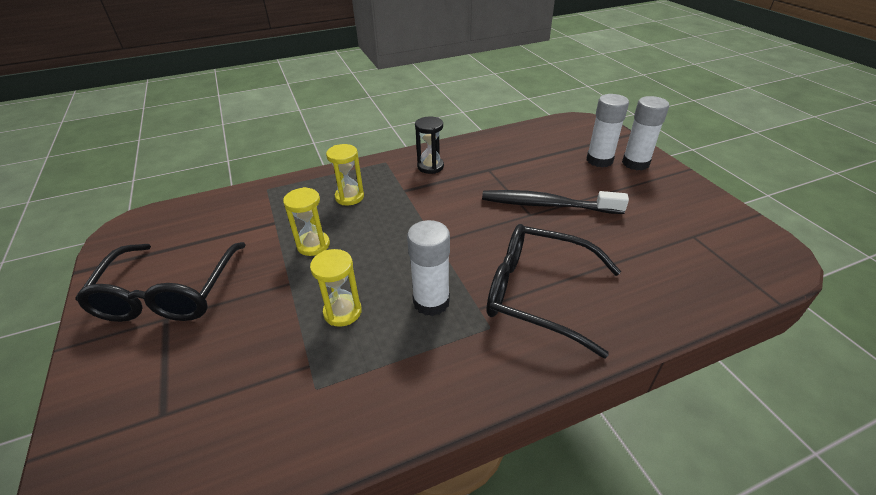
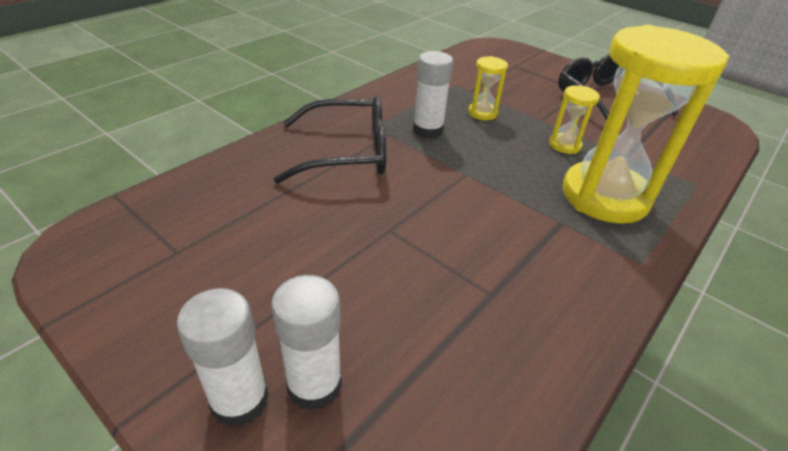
camera: 150 degrees right, 0 degrees up
yellow hourglass [326,144,364,205] -> yellow hourglass [562,25,729,224], size x2.36
black hourglass [415,117,444,174] -> none
black toothbrush [482,190,629,214] -> none

